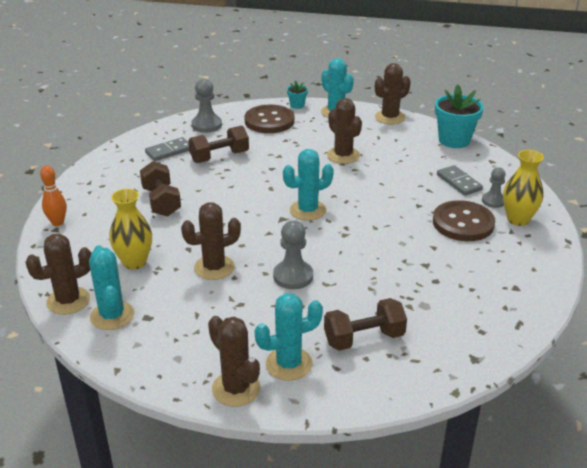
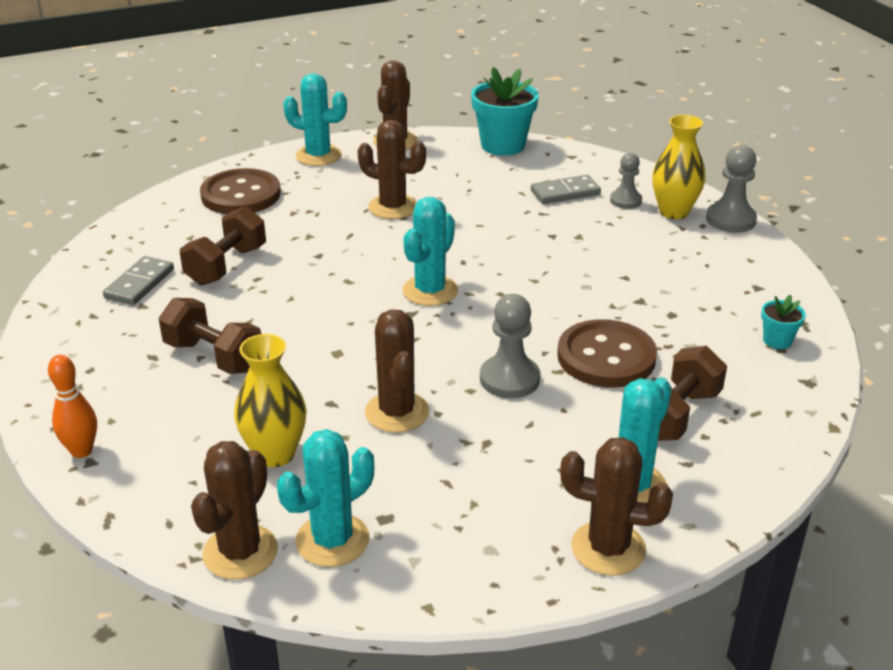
camera: 35 degrees left, 0 degrees up
turquoise cactus [89,245,134,330] -> turquoise cactus turned 75 degrees counterclockwise [277,429,374,567]
brown cactus [181,202,241,280] -> brown cactus turned 45 degrees counterclockwise [365,309,429,433]
grey pawn [191,79,222,133] -> grey pawn moved to [706,145,757,233]
turquoise flower pot [287,80,308,109] -> turquoise flower pot moved to [761,295,806,349]
brown button [433,200,495,241] -> brown button moved to [557,319,657,387]
grey domino [437,165,483,196] -> grey domino turned 45 degrees counterclockwise [531,175,601,204]

